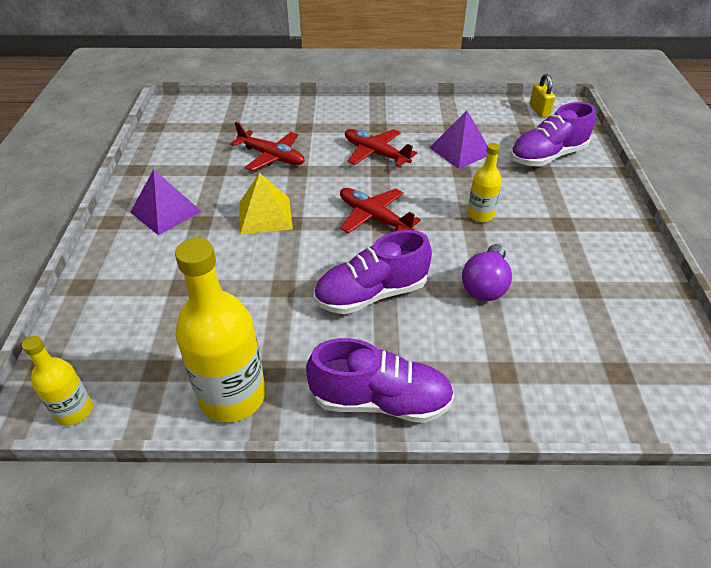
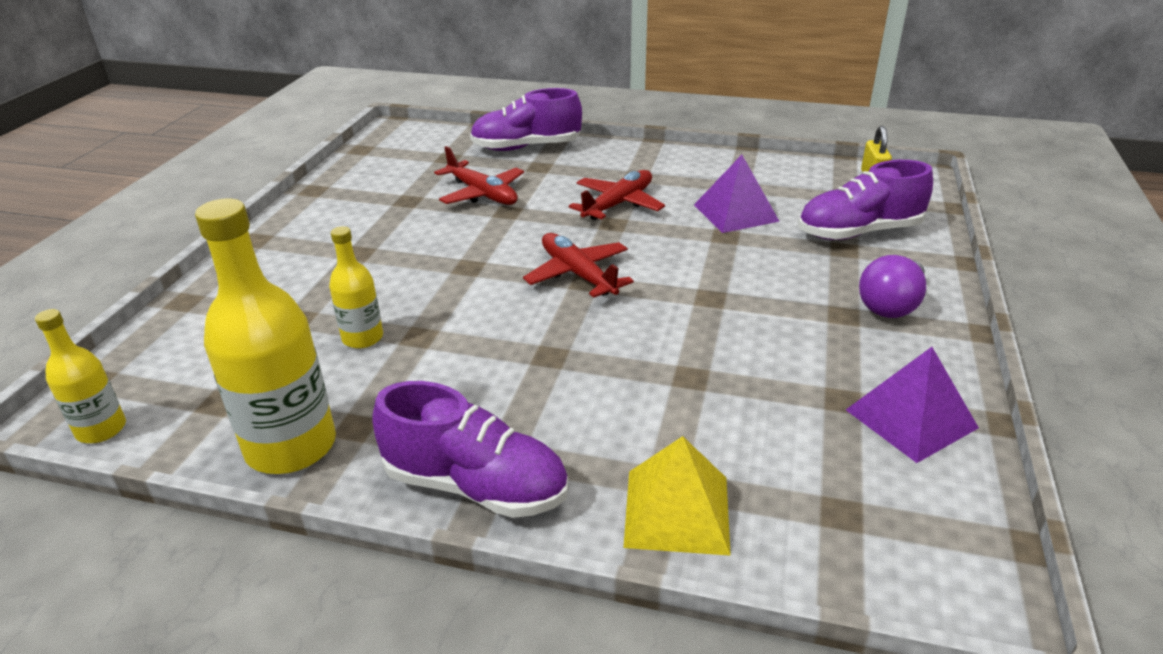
camera: 15 degrees right, 10 degrees down
purple pyramid [130,169,202,235] -> purple pyramid moved to [846,347,979,463]
yellow pyramid [239,173,293,235] -> yellow pyramid moved to [623,436,731,556]
purple shoe [314,230,432,314] -> purple shoe moved to [470,88,582,151]
red plane [345,129,417,167] -> red plane turned 75 degrees clockwise [569,170,665,220]
purple light bulb [462,244,512,301] -> purple light bulb moved to [859,255,926,318]
yellow bottle [467,143,502,222] -> yellow bottle moved to [329,226,383,349]

